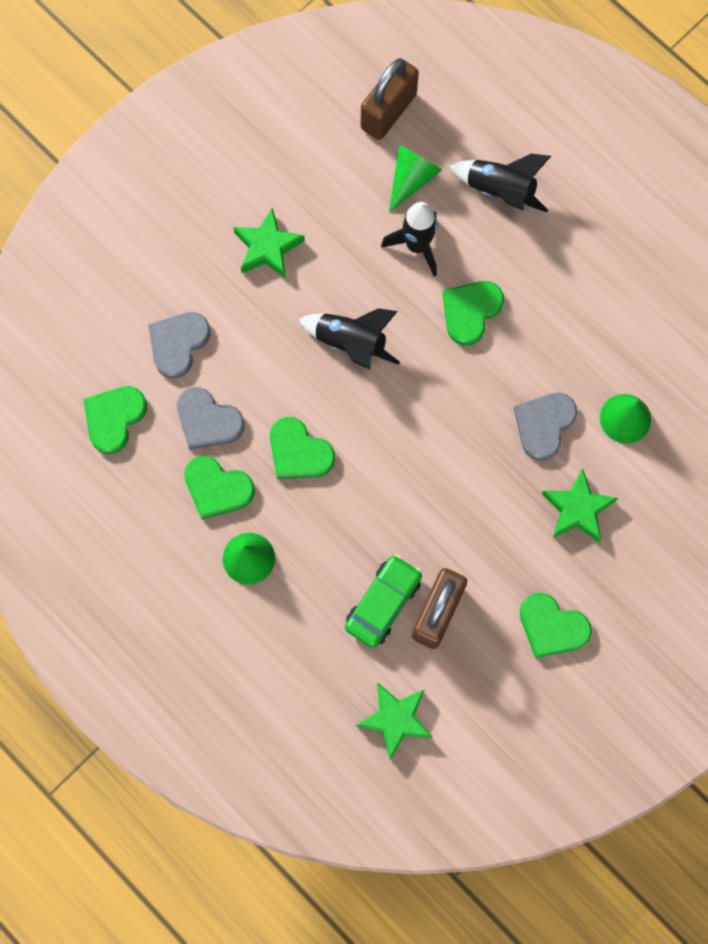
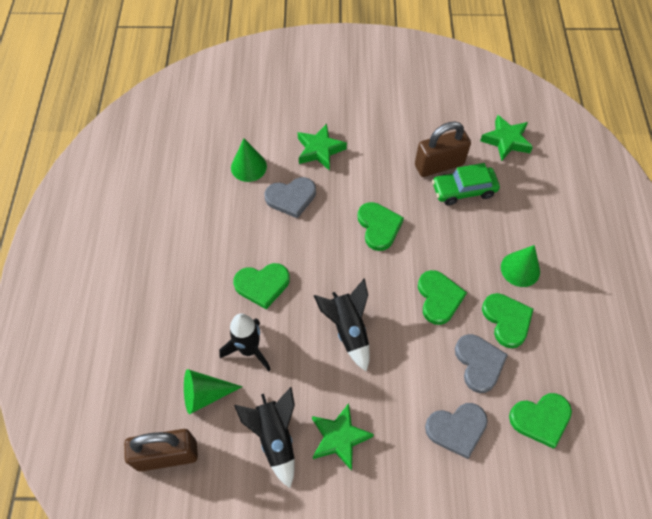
camera: 135 degrees left, 15 degrees down
black rocket [450,154,551,212] -> black rocket moved to [234,387,295,488]
green heart [520,593,592,658] -> green heart moved to [358,202,404,251]

